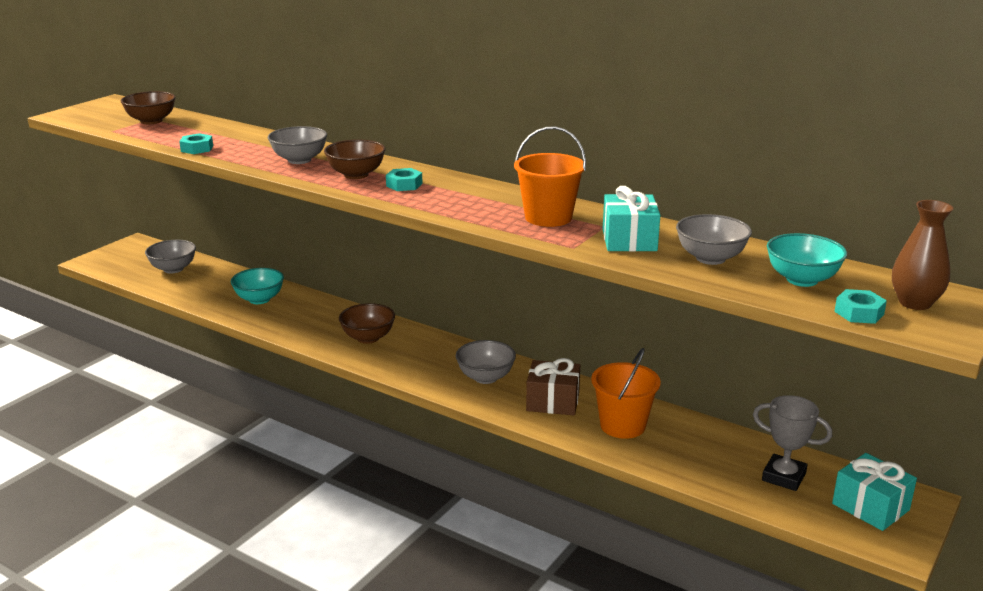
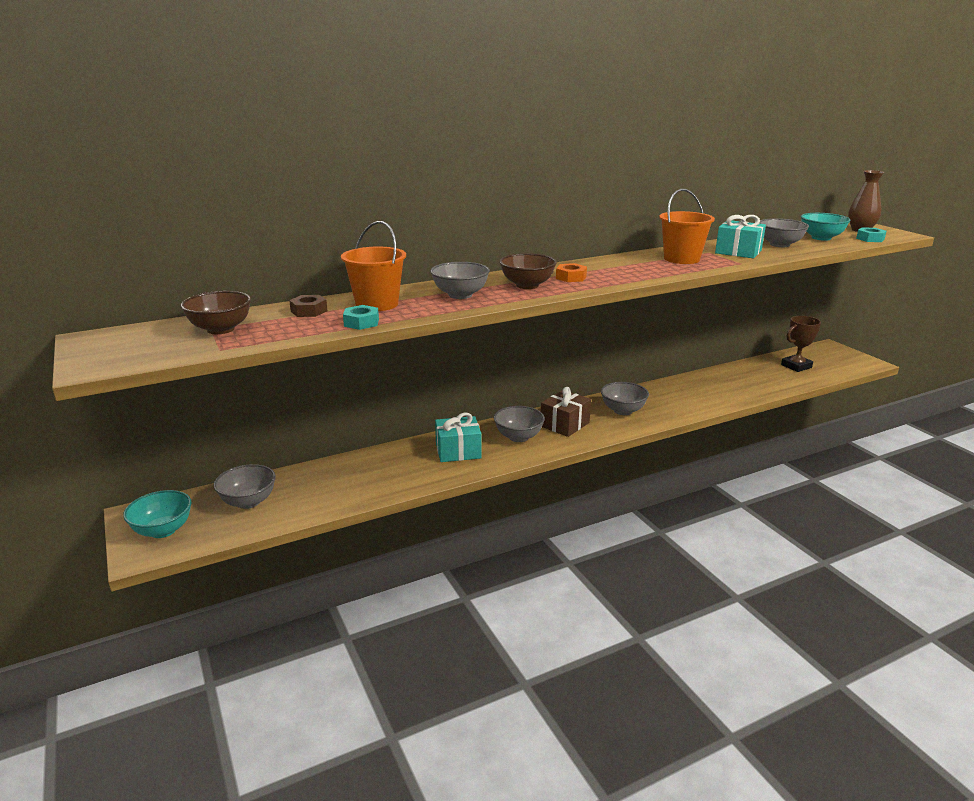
camera: 60 degrees left, 0 degrees up
turquoise bowl [231,268,284,304] -> turquoise bowl moved to [123,490,191,538]
brown bowl [339,303,395,344] -> grey bowl [494,406,545,442]
turquoise nut [386,168,423,191] -> orange nut [556,263,587,282]
brown gift [526,358,580,415] -> brown gift moved to [541,387,591,437]
orange bucket [591,348,661,439] -> orange bucket moved to [341,221,406,311]
grey trophy [753,395,832,491] -> brown trophy [781,316,821,372]
turquoise gift [832,453,917,531] -> turquoise gift moved to [435,413,482,462]
none -> brown nut [289,295,327,317]

